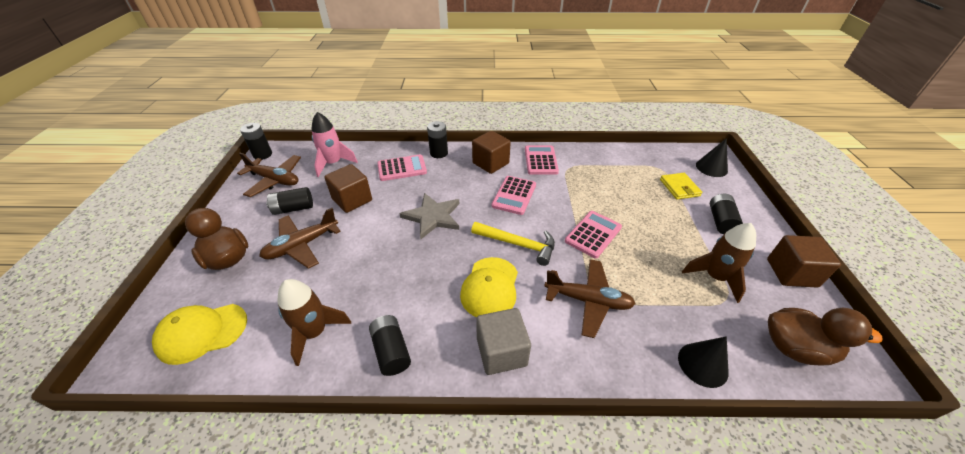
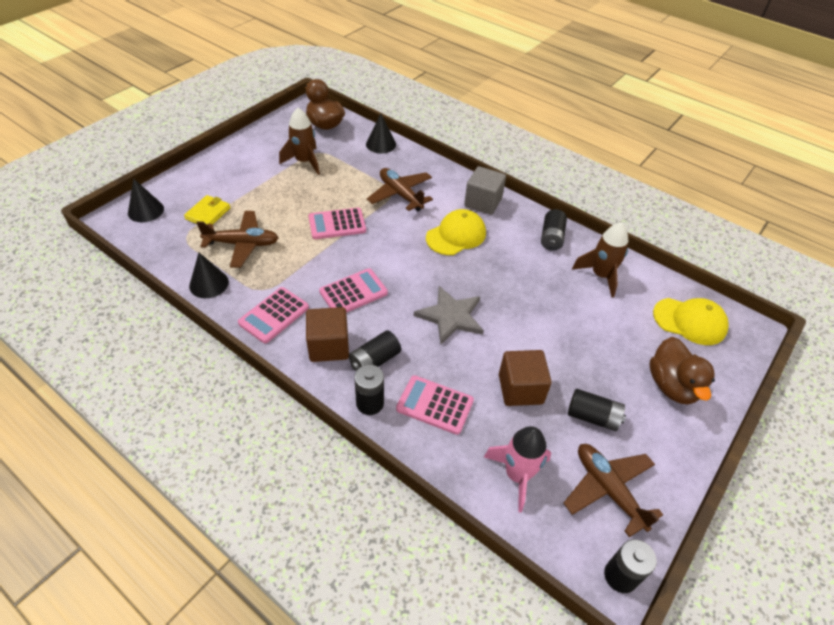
camera: 145 degrees left, 5 degrees up
brown plane [259,208,341,269] -> brown plane moved to [196,211,278,268]
yellow hammer [471,222,555,266] -> none
black battery [710,194,743,234] -> black battery moved to [349,330,401,371]
brown cube [767,235,841,288] -> none
none -> black cone [189,253,229,298]

